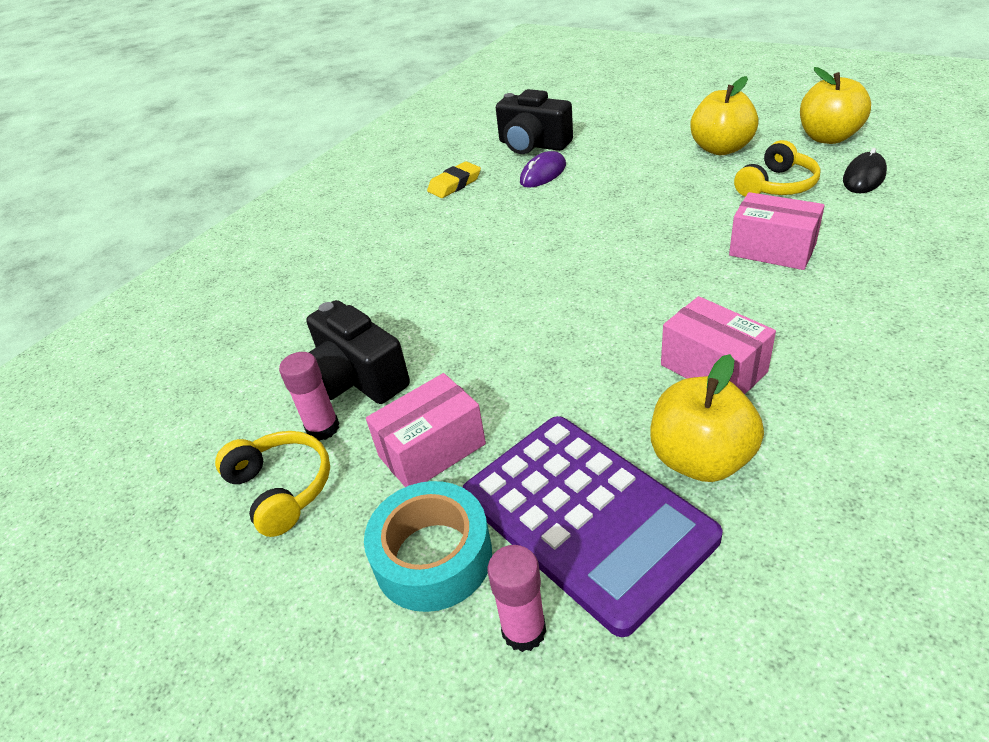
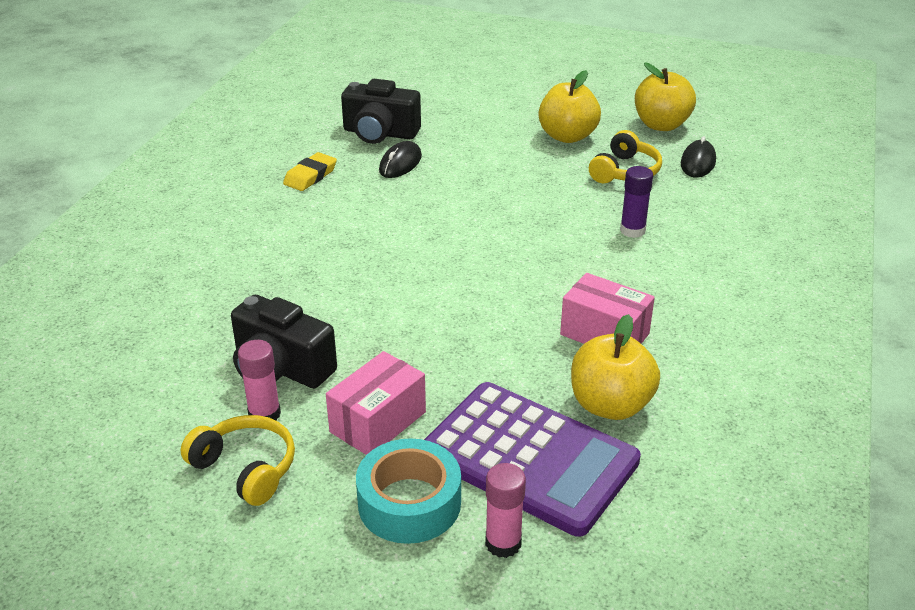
camera: 20 degrees left, 5 degrees down
purple mouse [520,151,566,188] -> black mouse [379,141,422,178]
pink box [729,192,825,270] -> purple glue stick [620,166,653,238]

